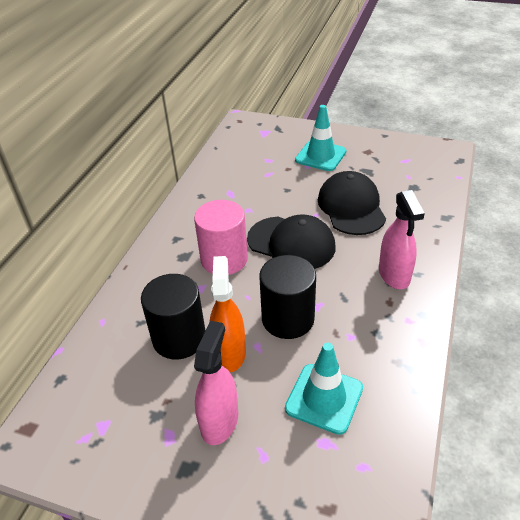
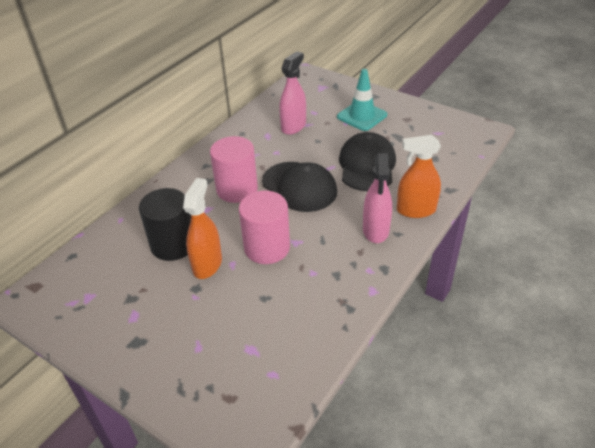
camera: 15 degrees right, 0 degrees up
pink spray bottle [194,321,238,445] -> pink spray bottle moved to [279,51,306,135]
black cylinder [259,255,316,339] -> pink cylinder [239,191,290,264]
turquoise traffic cone [285,342,363,435] -> none
none -> orange spray bottle [397,135,441,218]

